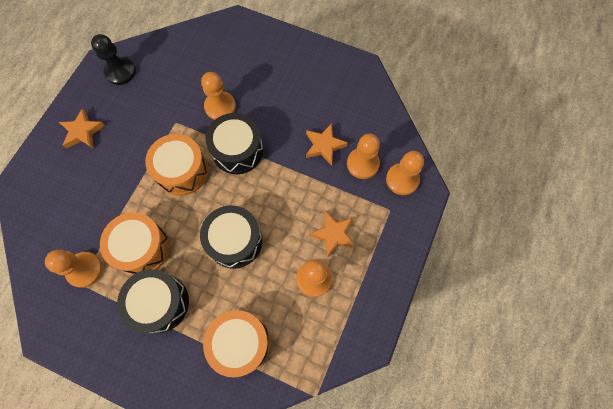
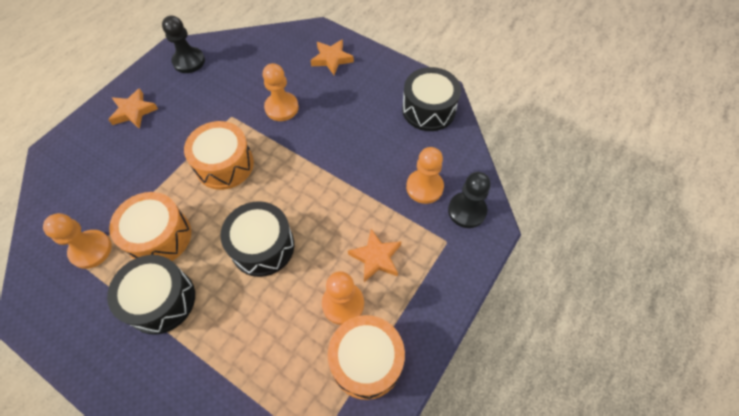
camera: 10 degrees right, 10 degrees down
orange drum [203,310,270,378] -> orange drum moved to [328,315,405,400]
black drum [206,113,263,174] -> black drum moved to [402,67,461,131]
orange star [306,123,348,166] -> orange star moved to [310,39,354,75]
orange pawn [386,151,424,195] -> black pawn [448,172,491,228]

